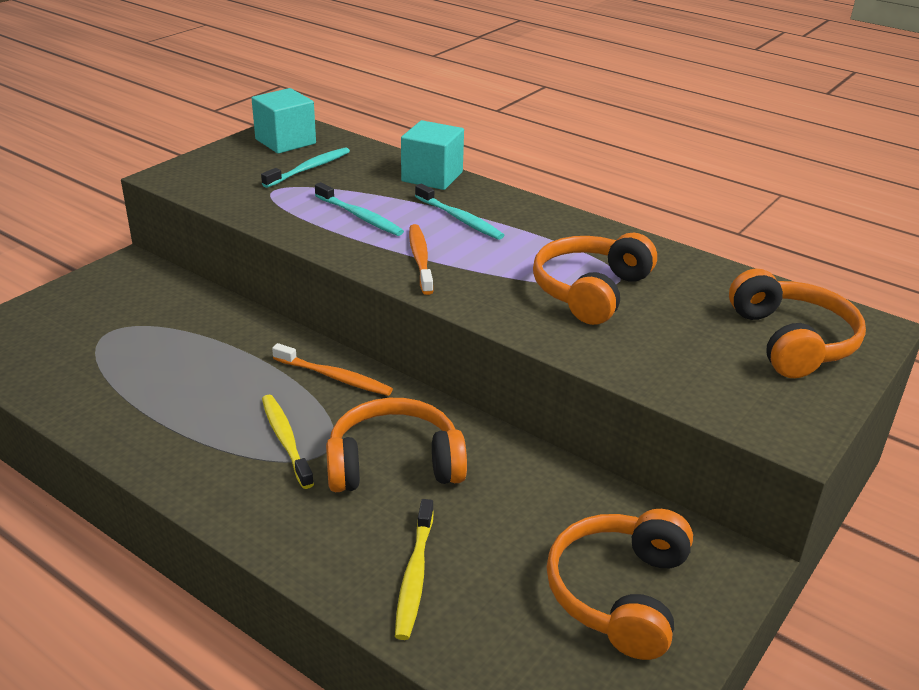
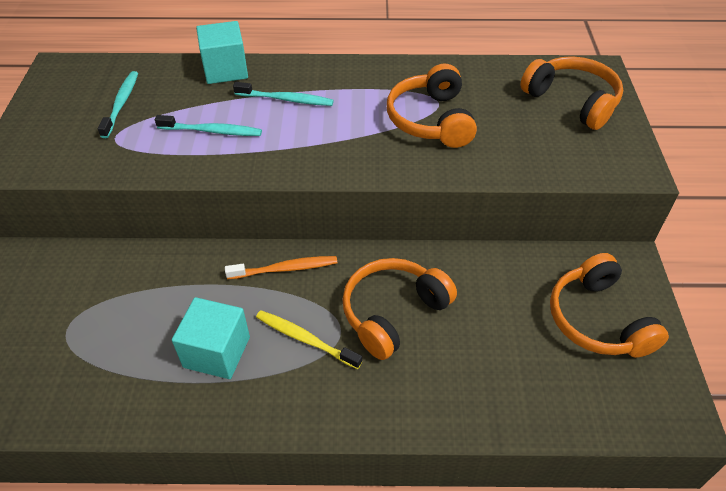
camera: 35 degrees left, 15 degrees up
turquoise cube [251,88,316,154] -> turquoise cube moved to [172,297,250,379]
yellow toothbrush [395,499,434,640] -> none
orange toothbrush [409,224,433,295] -> none

